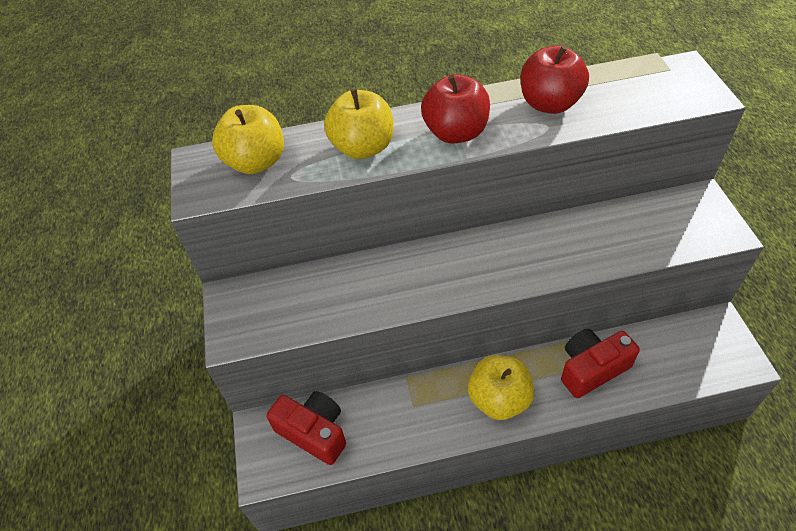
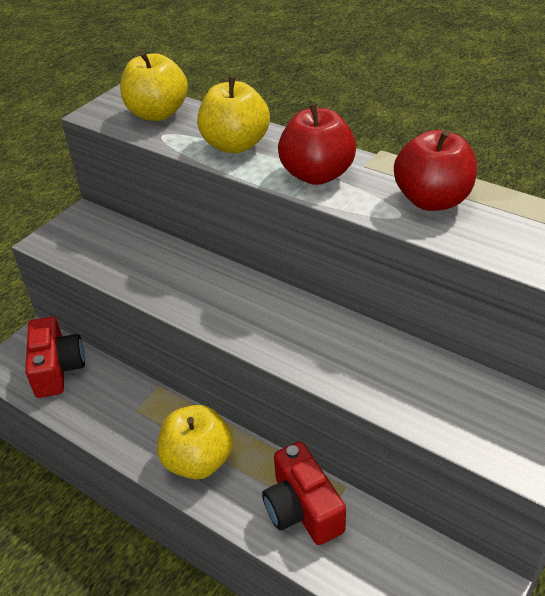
camera: 45 degrees right, 10 degrees down
red camera [561,329,640,398] -> red camera turned 135 degrees counterclockwise [262,441,346,545]

